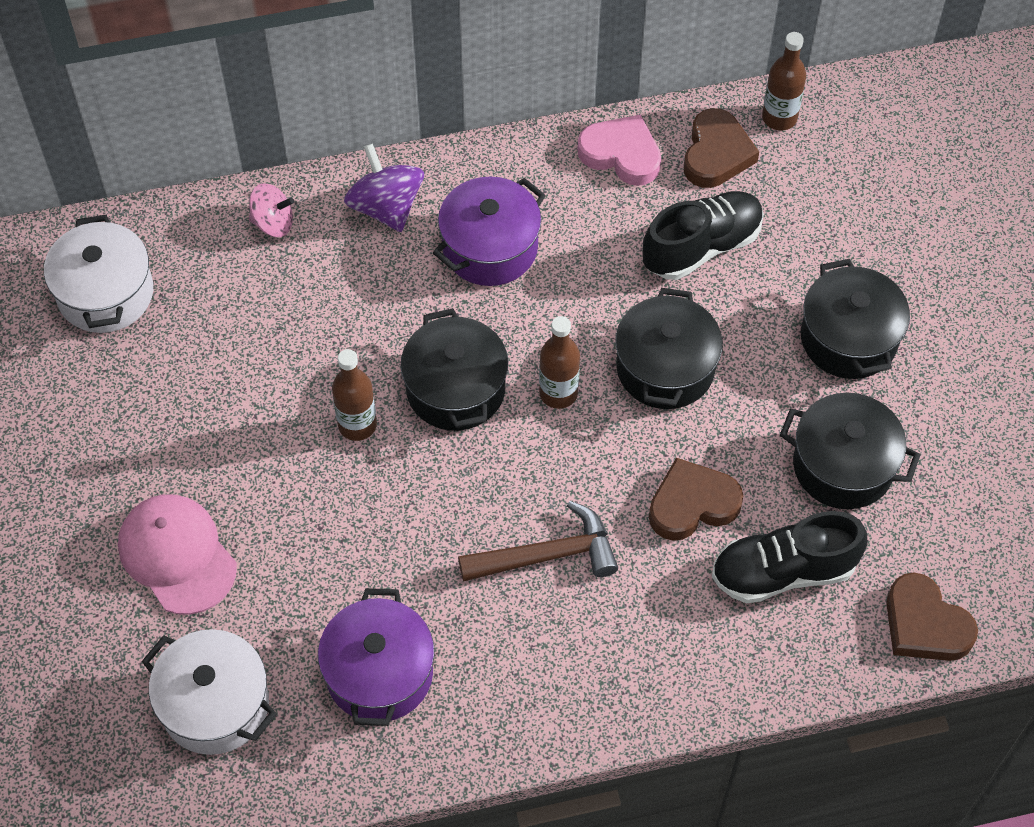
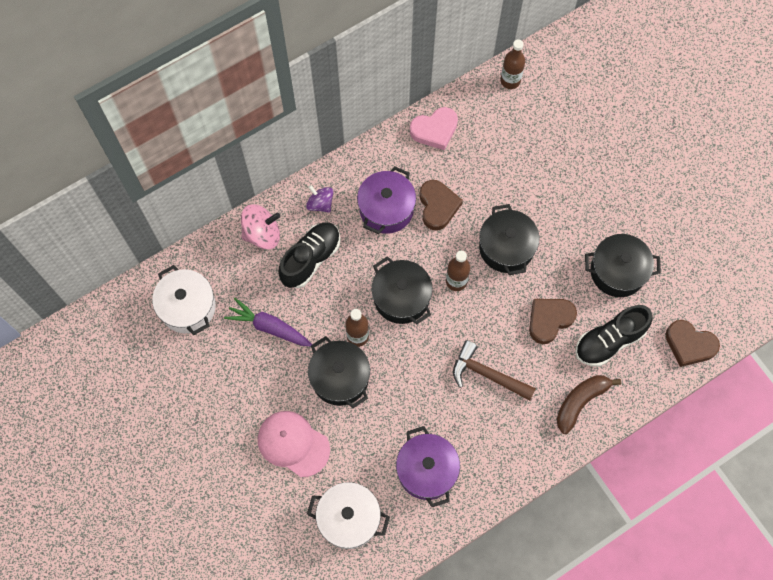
camera: 20 degrees left, 10 degrees up
pink spinning top [249,183,294,237] -> pink spinning top [241,204,281,249], size x1.51
purple spinning top [344,143,424,232] -> purple spinning top [306,185,333,213], size x0.66
brown hammer [458,501,618,582] -> brown hammer turned 120 degrees counterclockwise [453,340,536,401]
pink heart [577,114,661,186] -> pink heart turned 150 degrees clockwise [410,107,458,150]
black shoe [642,191,764,280] -> black shoe moved to [278,222,340,288]
brown heart [684,108,759,188] -> brown heart moved to [420,180,463,230]
black pot [801,259,910,379] -> black pot moved to [308,336,370,408]
none -> purple carrot [224,298,312,346]
none -> brown banana [556,375,621,434]

